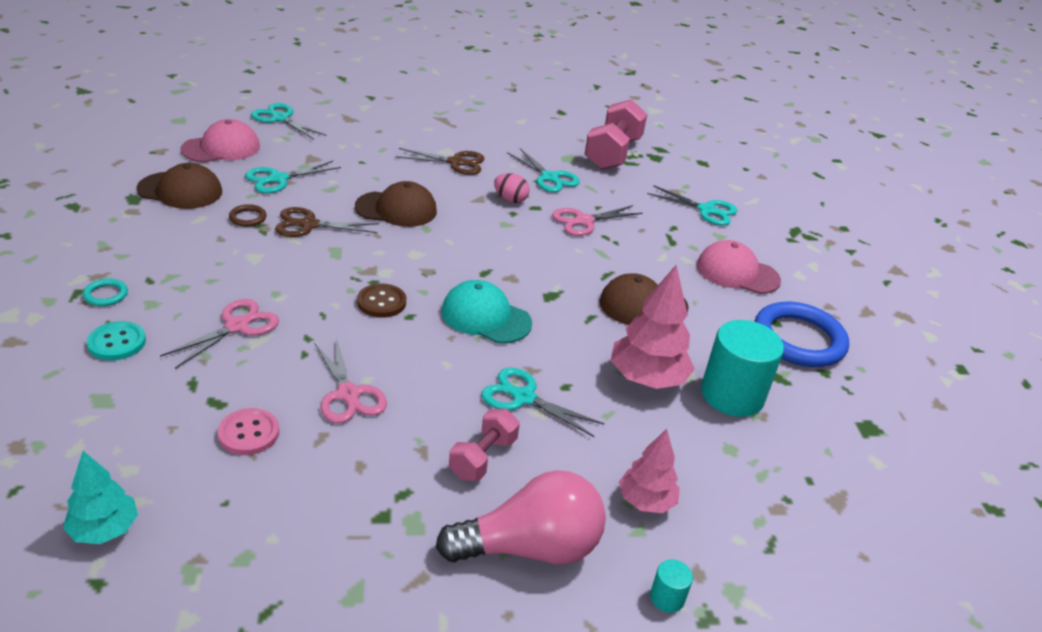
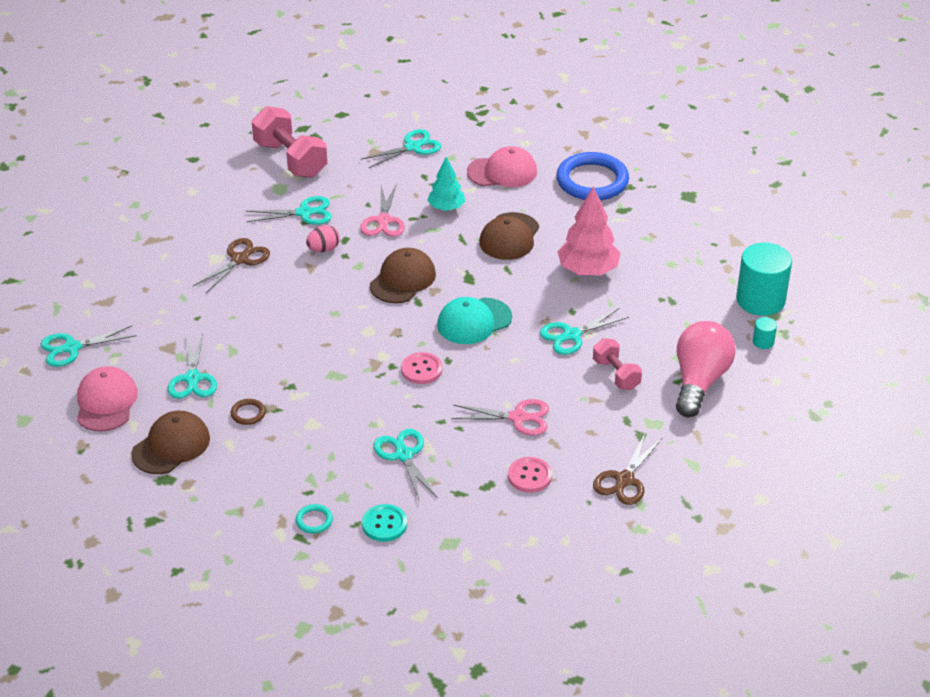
camera: 55 degrees left, 5 degrees up
turquoise tree [63,451,138,544] -> turquoise tree moved to [427,157,465,211]
pink scissors [160,299,279,369] -> turquoise scissors [374,429,438,503]
brown scissors [275,207,379,237] -> brown scissors moved to [593,434,662,505]
brown cap [355,181,437,227] -> brown cap moved to [370,248,436,303]
brown button [357,283,406,318] -> pink button [401,352,442,384]
pink tree [619,429,680,513] -> none
pink cap [697,240,781,294] -> pink cap turned 150 degrees counterclockwise [467,146,537,187]
turquoise cylinder [701,320,784,417] -> turquoise cylinder moved to [736,243,792,316]

